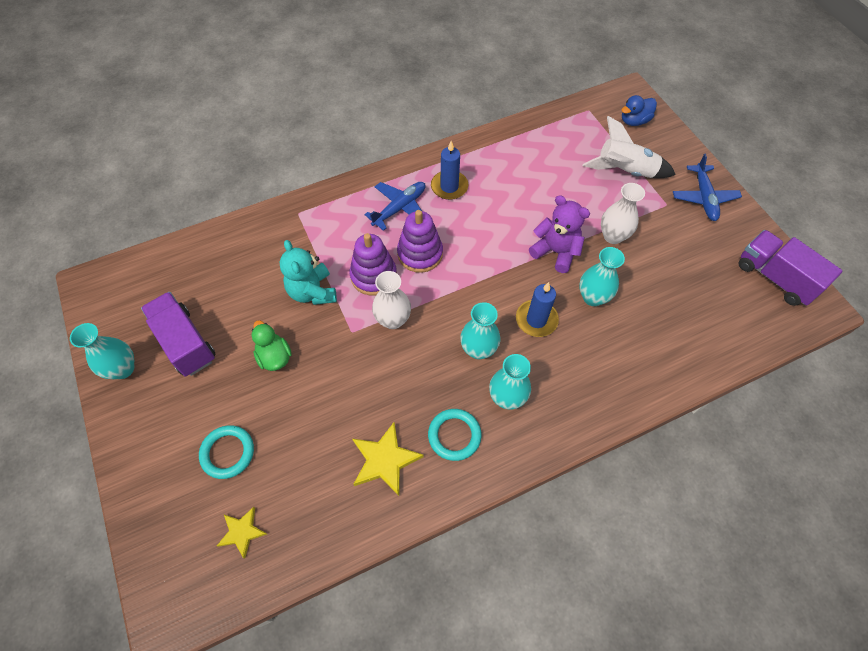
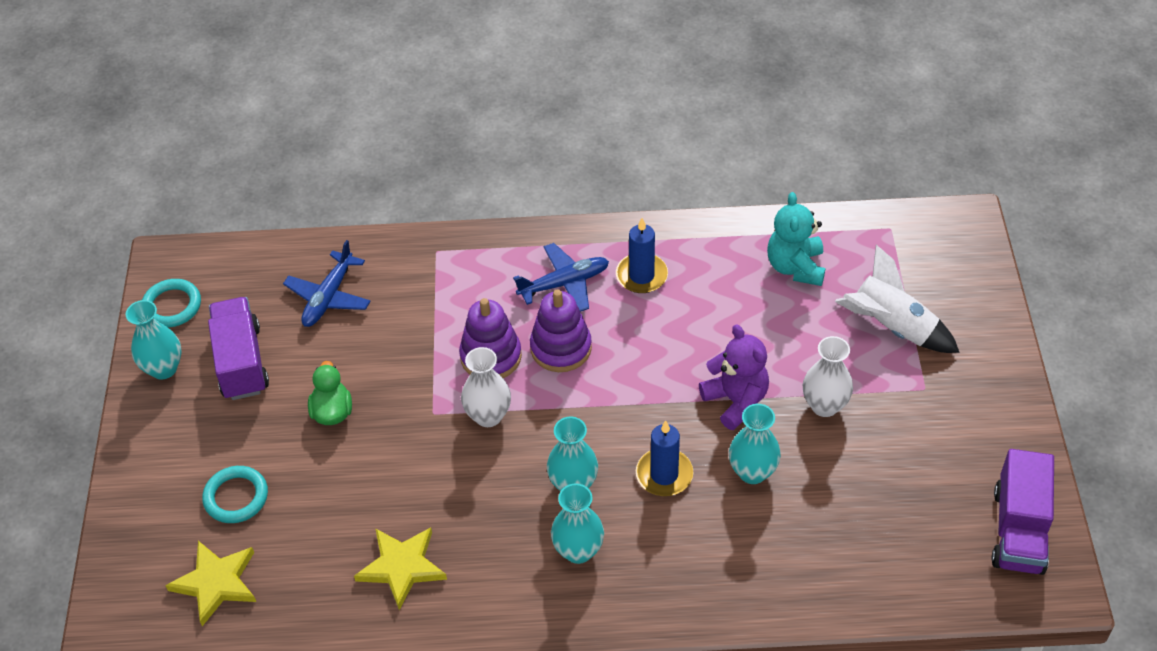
camera: 25 degrees right, 10 degrees down
yellow star [217,507,267,559] -> yellow star [165,541,256,626], size x1.60
turquoise teddy bear [279,240,337,305] -> turquoise teddy bear moved to [767,192,825,286]
turquoise ring [428,409,482,461] -> turquoise ring moved to [142,279,201,327]
blue duck [622,95,657,126] -> none
blue plane [673,154,742,221] -> blue plane moved to [283,240,371,327]
purple truck [739,230,843,306] -> purple truck turned 150 degrees counterclockwise [991,449,1054,575]

